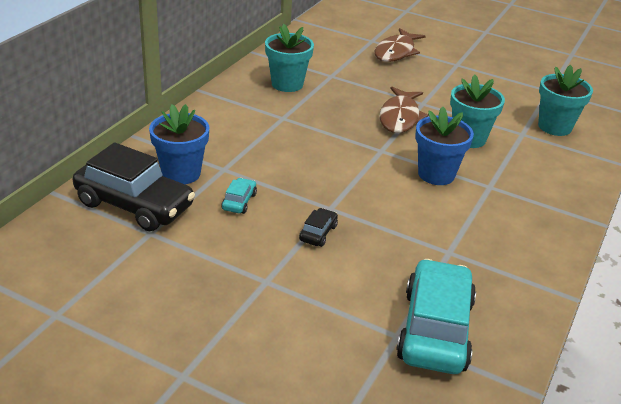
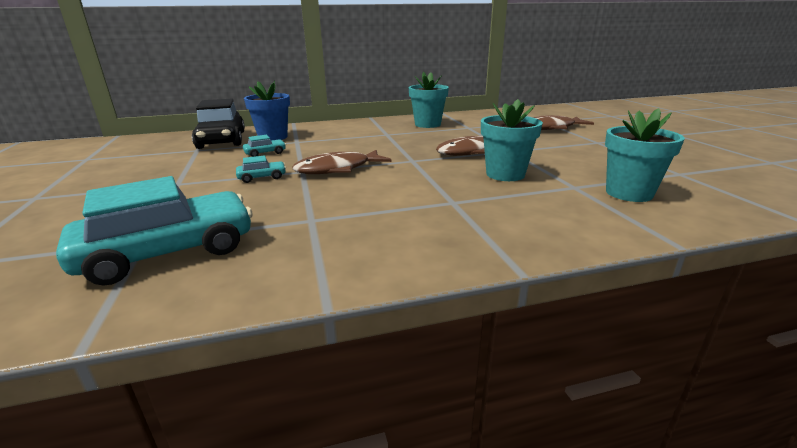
camera: 50 degrees right, 10 degrees down
black car [299,208,338,247] -> turquoise car [236,155,286,183]
blue flower pot [415,107,474,185] -> none
none -> brown fish [292,150,392,174]

